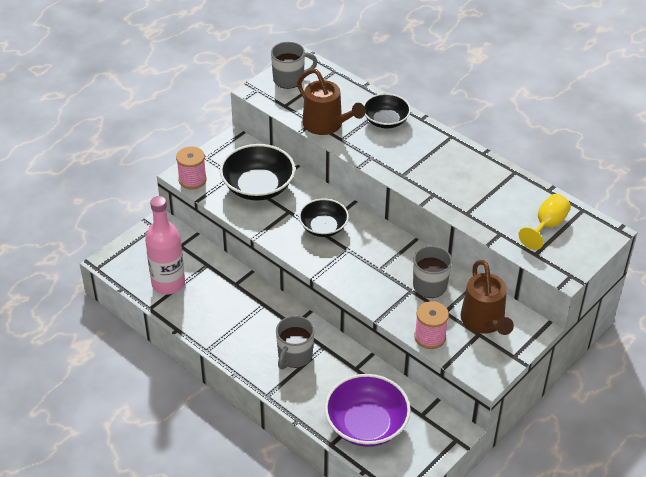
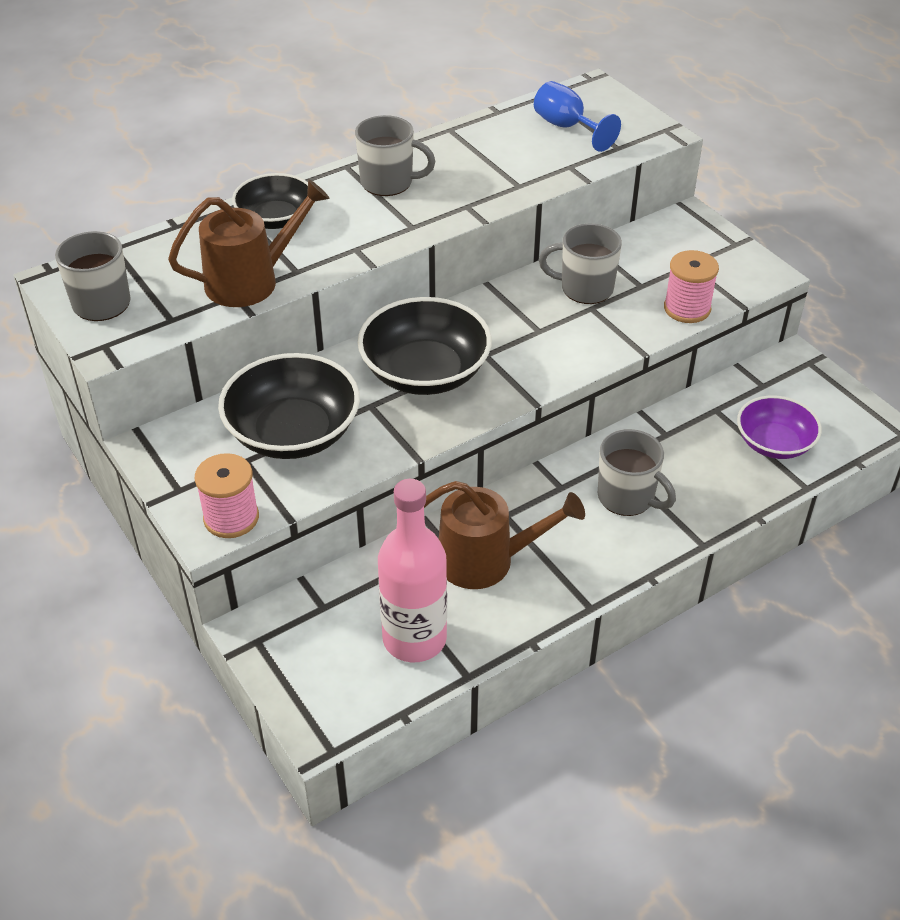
camera: 75 degrees left, 0 degrees up
black bowl [299,199,349,237] -> black bowl [358,297,492,395], size x1.55
purple bowl [324,374,411,447] -> purple bowl [737,396,822,459], size x0.65
brown watering can [461,260,514,335] -> brown watering can moved to [424,481,585,589]
yellow goblet [519,194,571,250] -> blue goblet [534,81,621,152]
none -> grey mug [355,115,436,196]

